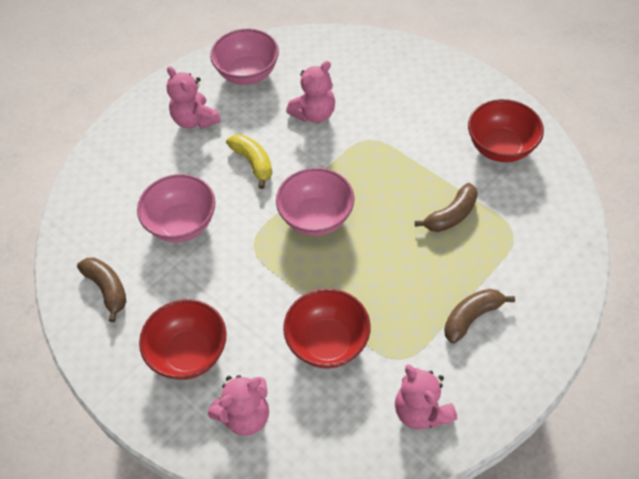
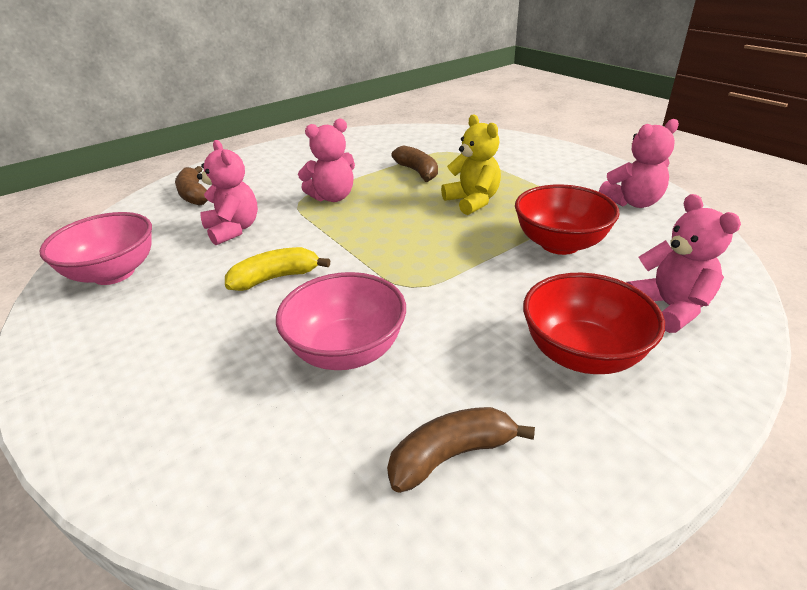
camera: 80 degrees left, 20 degrees down
pink teddy bear [167,66,221,129] -> pink teddy bear moved to [298,119,355,202]
pink bowl [276,168,354,236] -> none
brown banana [444,289,515,344] -> brown banana moved to [175,166,208,206]
red bowl [468,99,544,162] -> none
none -> yellow teddy bear [441,115,501,215]

